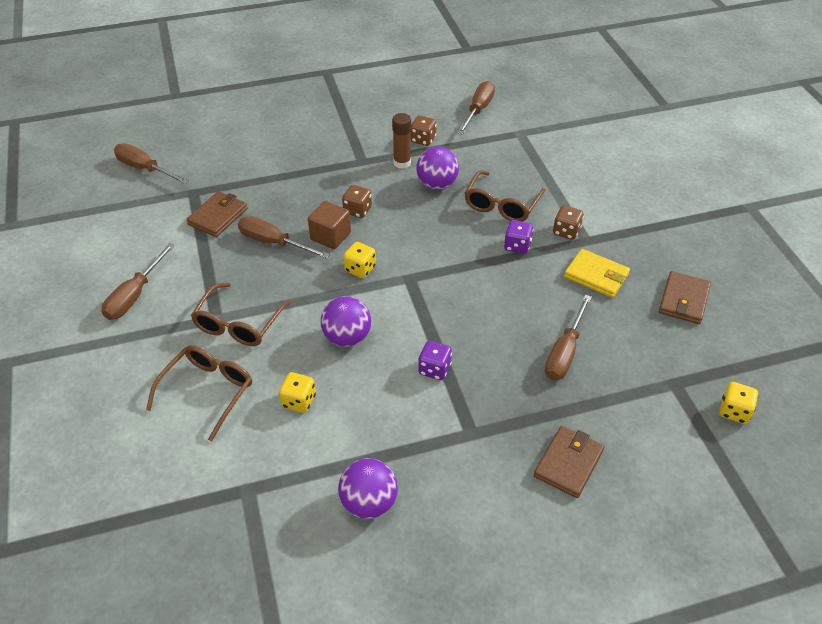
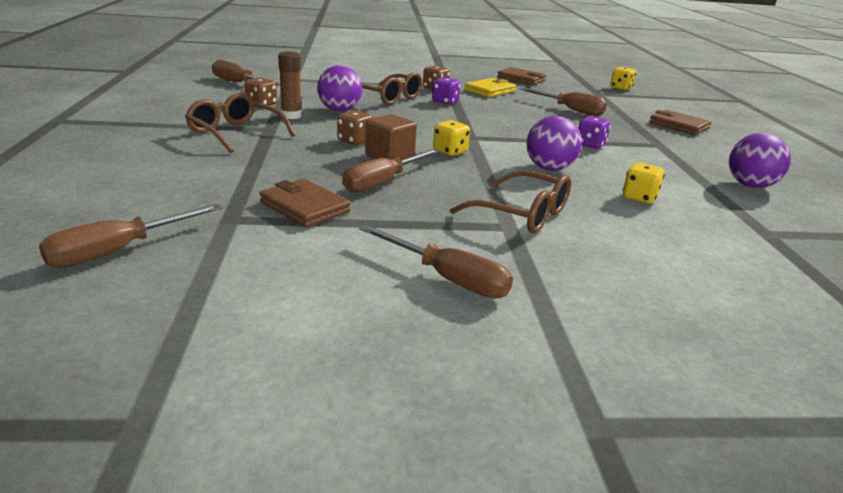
camera: 80 degrees left, 20 degrees down
brown glasses [146,345,252,441] -> brown glasses moved to [185,93,295,153]

